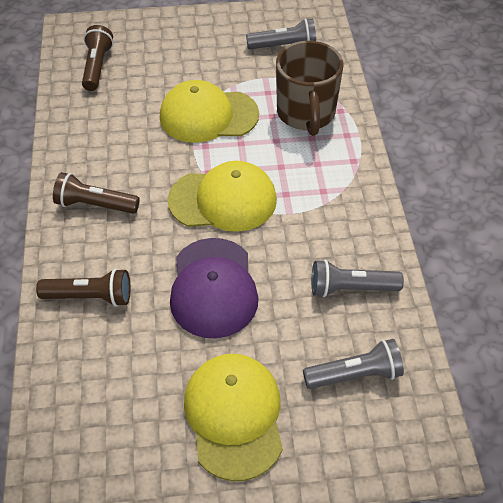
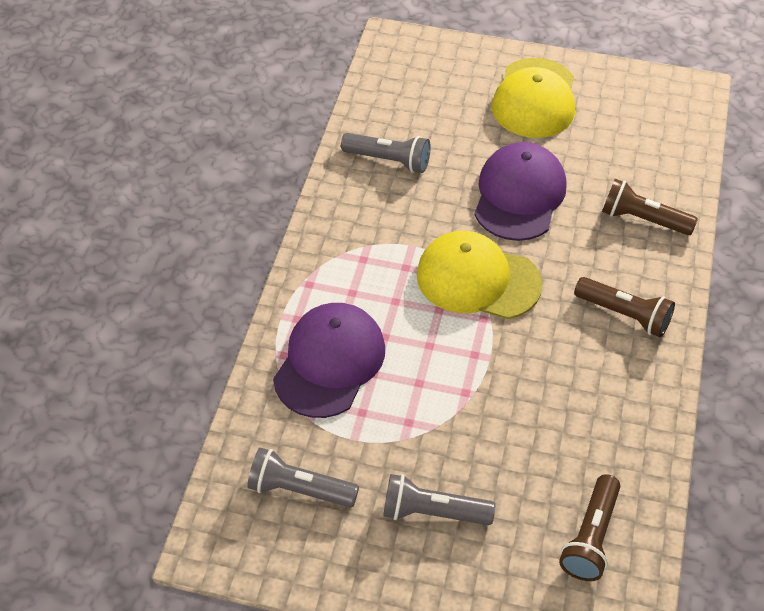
camera: 160 degrees left, 0 degrees up
yellow cap [160,80,259,143] -> none
brown mug [276,41,344,136] -> purple cap [273,303,385,418]
grey flashlight [303,339,404,389] -> grey flashlight moved to [383,474,495,525]

